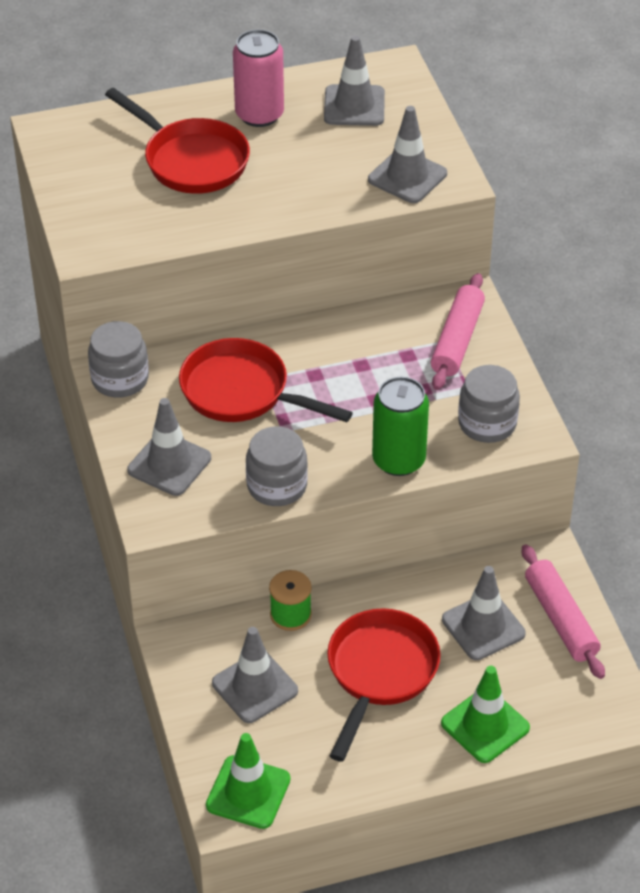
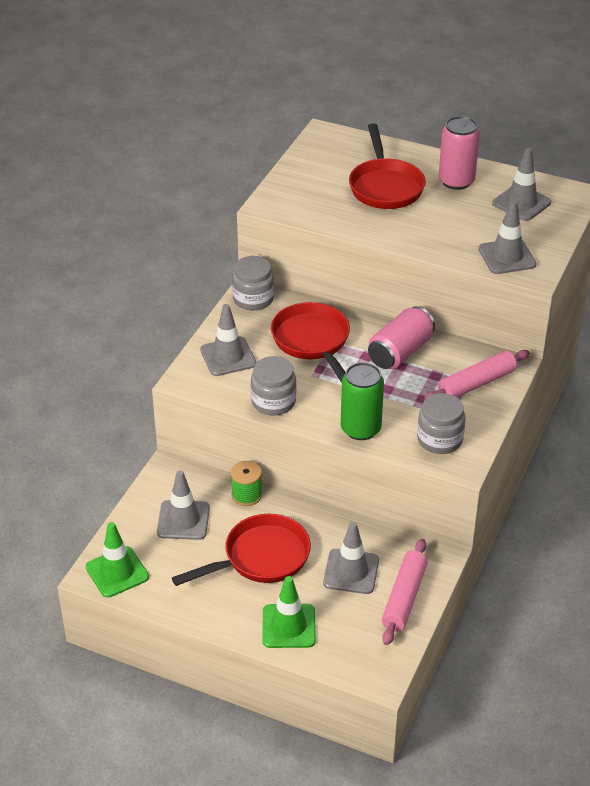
camera: 40 degrees right, 5 degrees down
none -> pink can [368,306,435,369]

